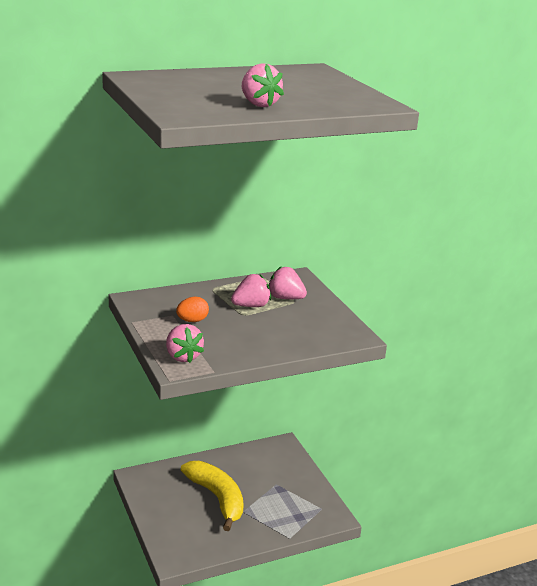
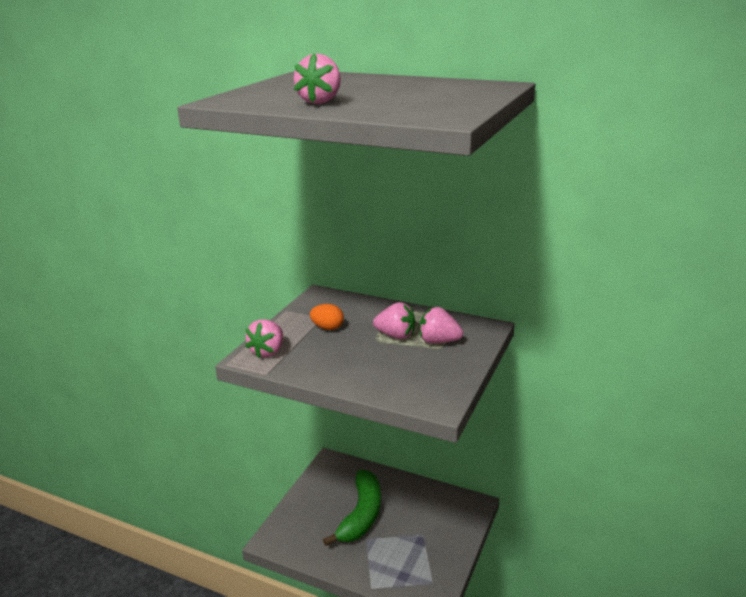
camera: 50 degrees right, 0 degrees up
yellow banana [181,461,244,531] -> green banana [323,470,381,546]
pink strawberry [269,266,307,299] -> pink strawberry turned 60 degrees counterclockwise [420,307,463,344]

